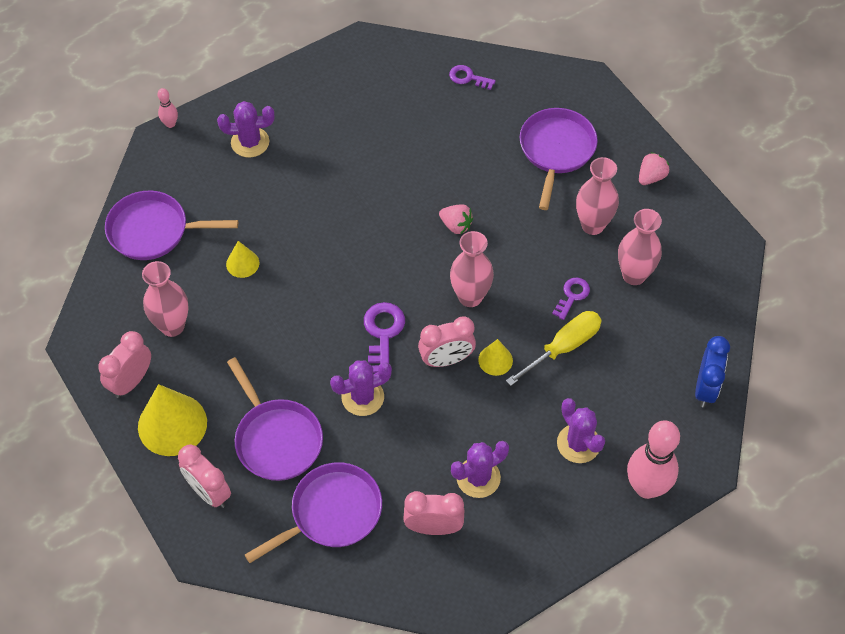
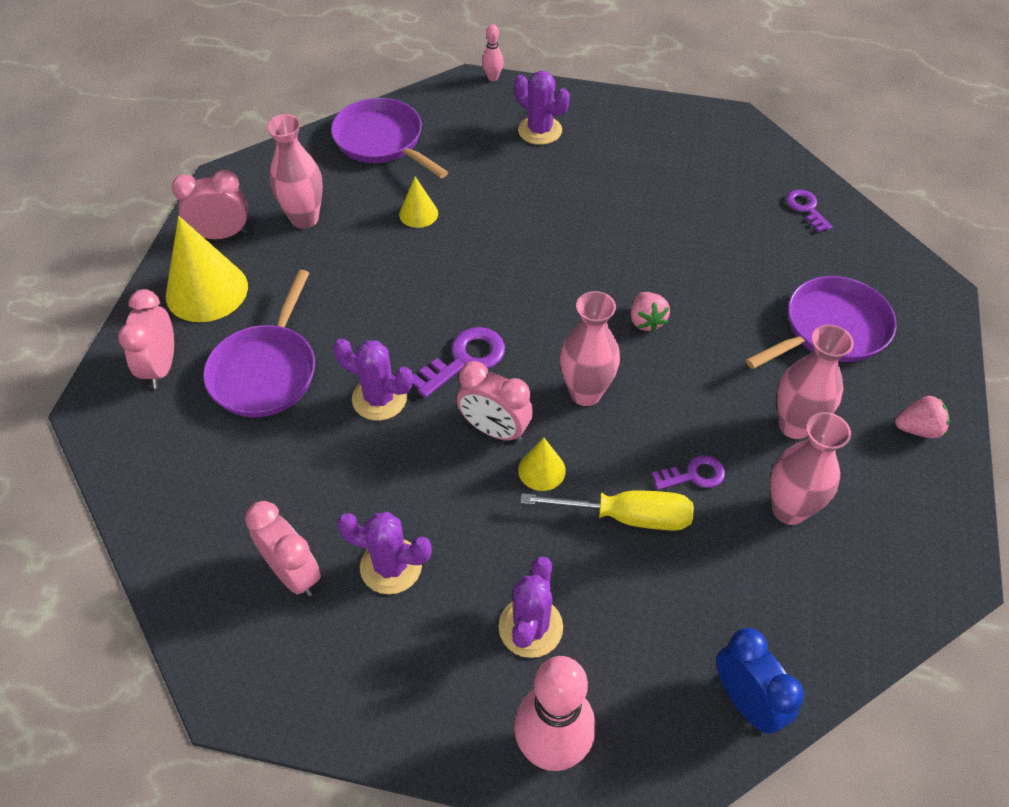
camera: 45 degrees right, 5 degrees down
purple pan [245,462,382,563] -> none
blue clock [695,336,730,407] -> blue clock turned 90 degrees counterclockwise [716,628,804,734]

